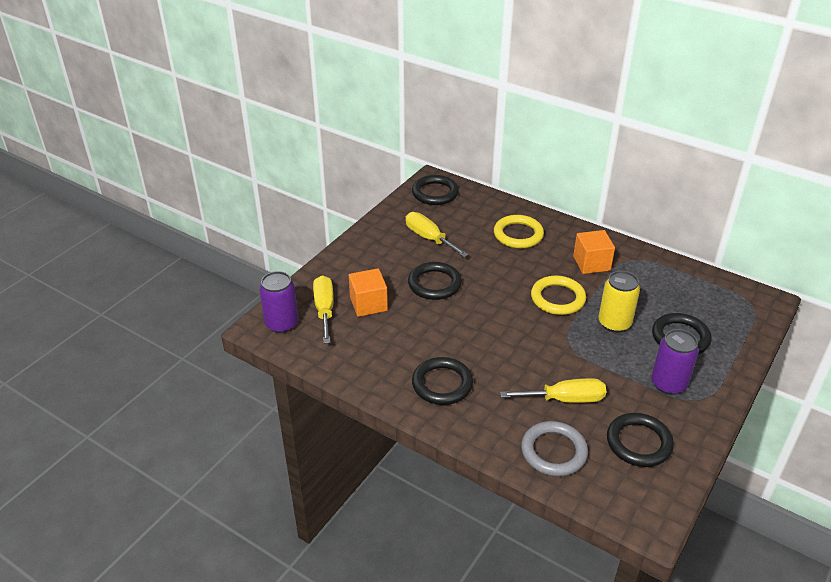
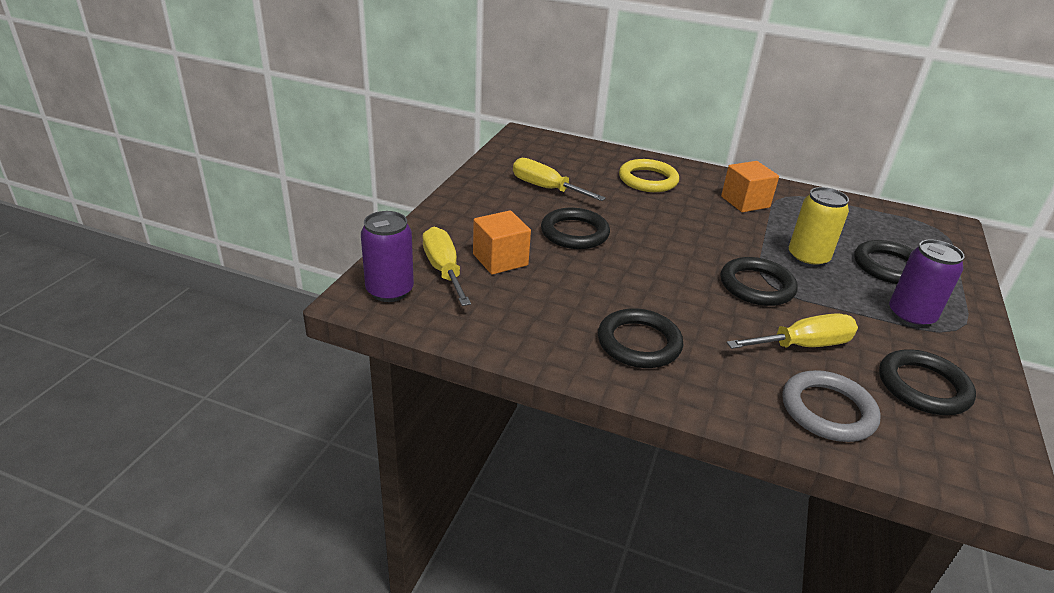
camera: 15 degrees left, 5 degrees down
black ring [412,175,459,205] -> black ring moved to [721,257,798,306]
yellow ring [531,276,586,315] -> none

